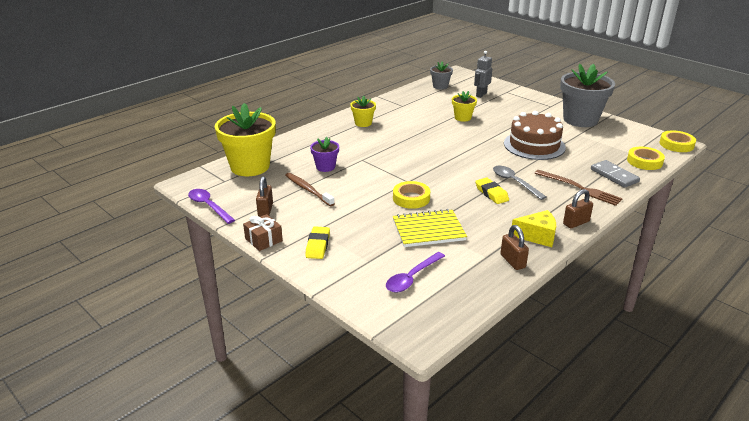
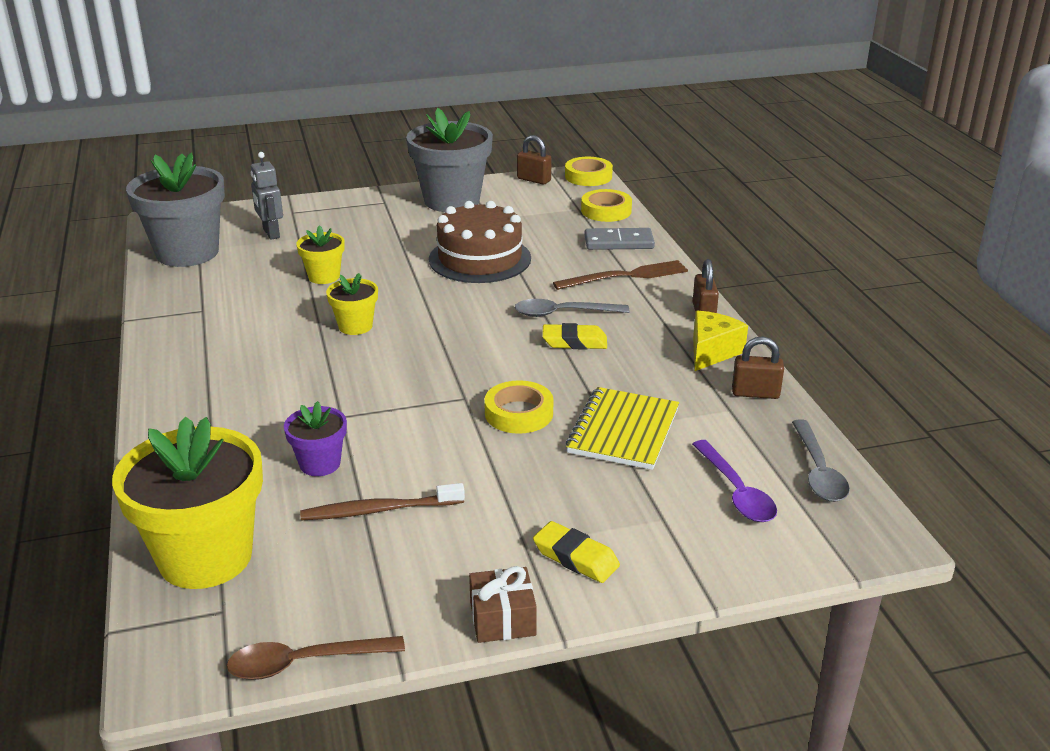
camera: 60 degrees left, 0 degrees up
purple spoon [188,189,235,224] -> brown spoon [227,636,405,680]
brown padlock [256,176,273,217] -> brown padlock moved to [517,135,552,185]
yellow flower pot [351,96,376,127] -> yellow flower pot moved to [326,273,378,335]
grey flower pot [430,62,453,90] -> grey flower pot [126,152,225,267], size x2.03
none -> grey spoon [792,419,850,502]

